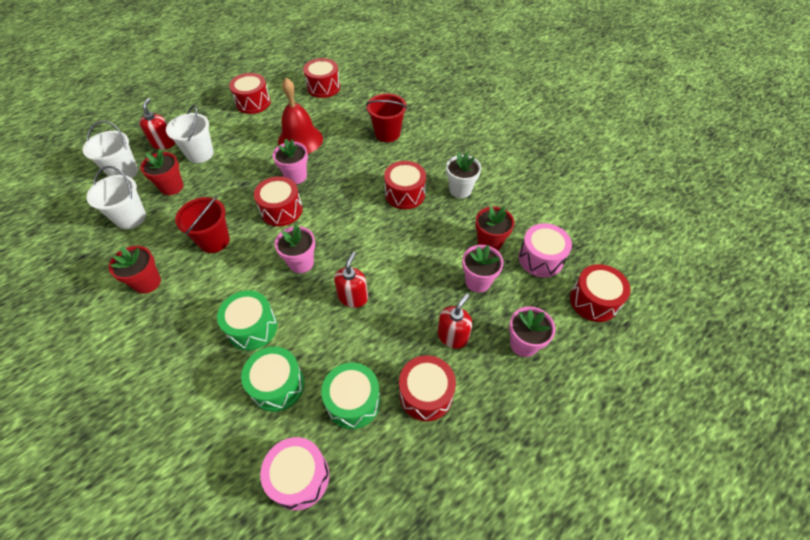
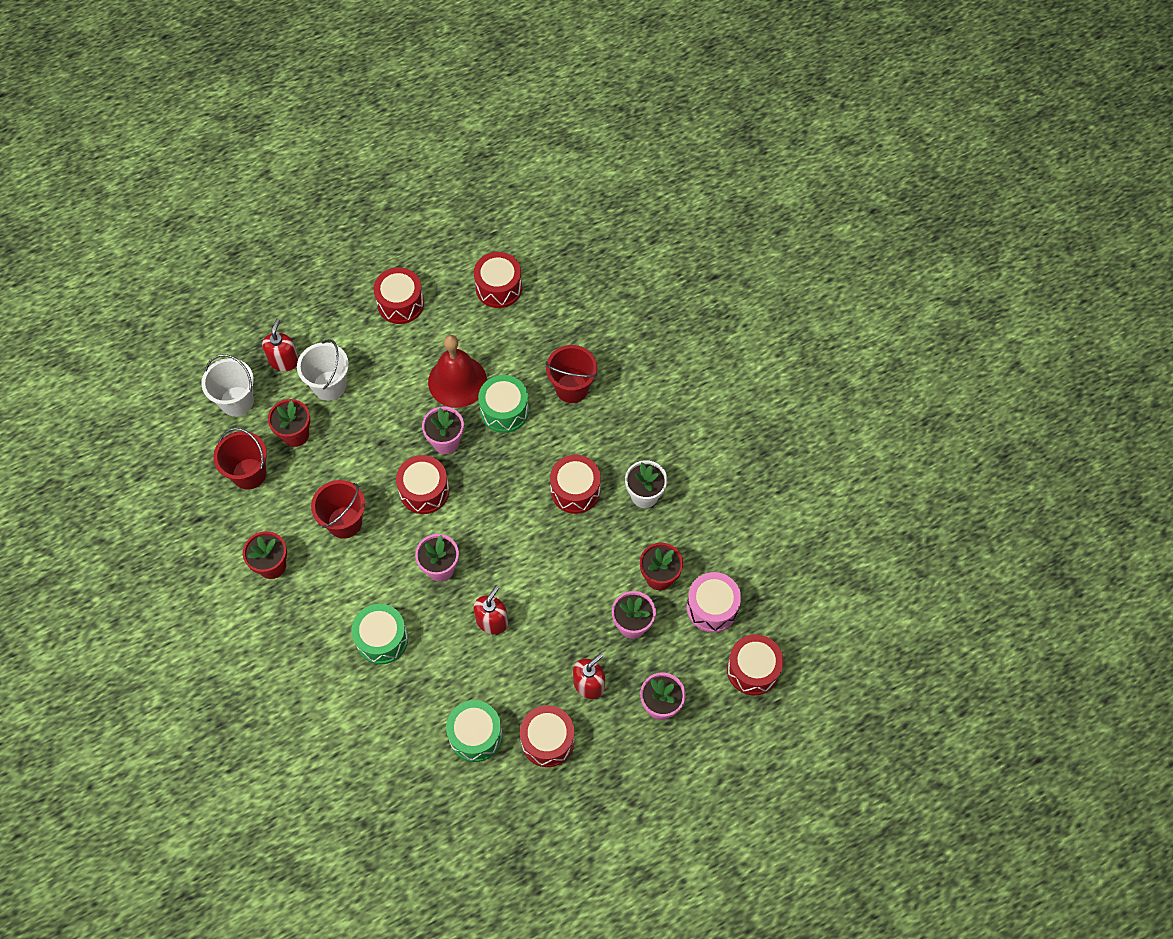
camera: 10 degrees right, 10 degrees up
white bucket [87,166,146,229] -> red bucket [213,428,267,490]
green drum [241,347,304,412] -> green drum moved to [478,375,529,433]
pink drum [260,437,329,510] -> none

